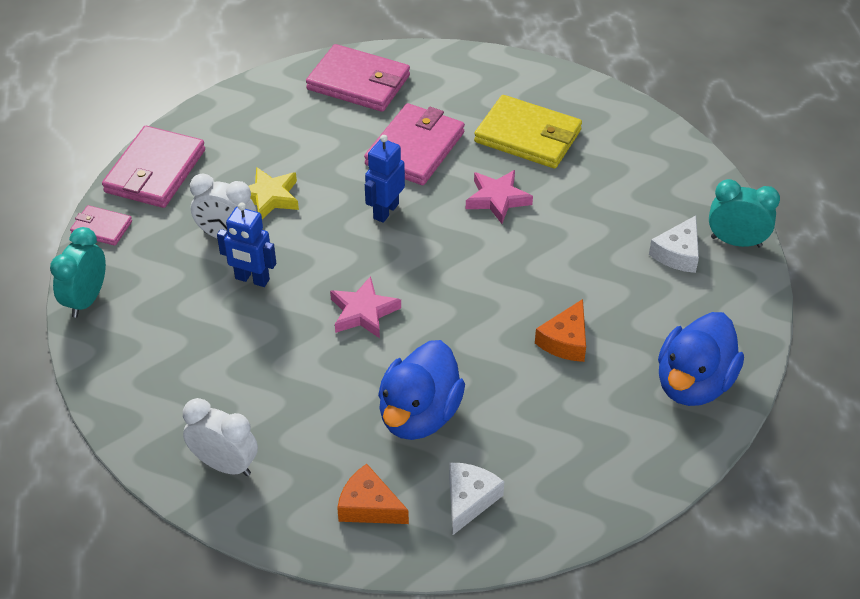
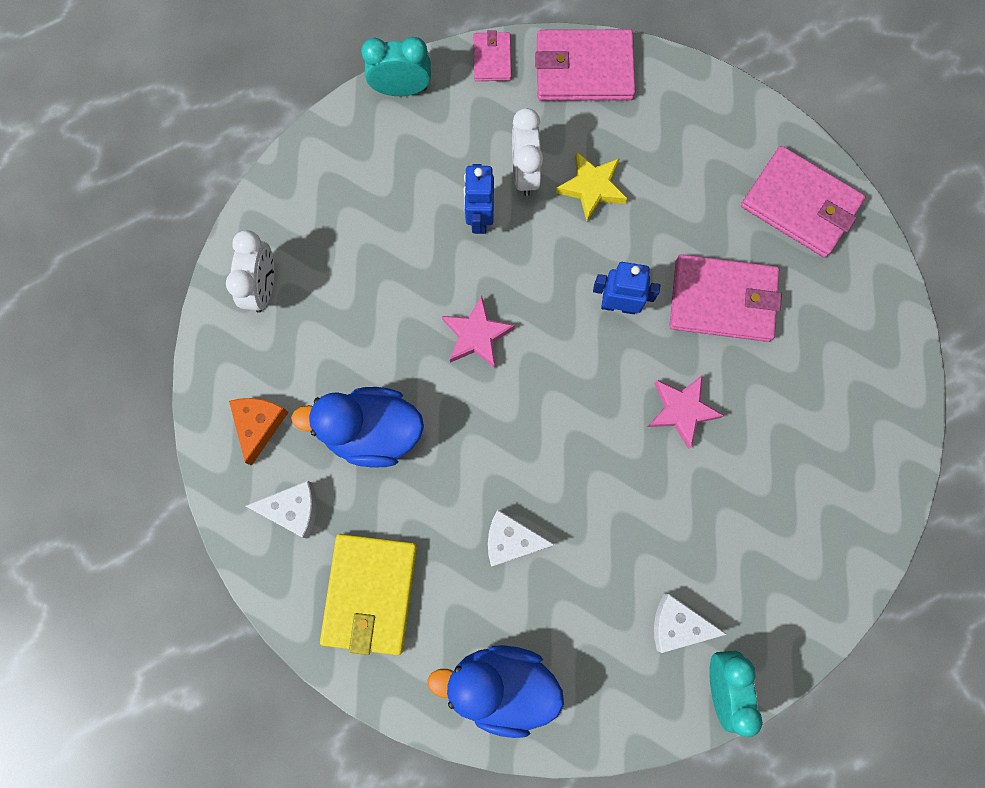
camera: 70 degrees right, 30 degrees up
pink wallet [306,44,410,112] -> pink wallet turned 60 degrees counterclockwise [741,146,866,258]
yellow wallet [474,95,582,169] -> yellow wallet moved to [320,534,417,655]
orange cheese [535,299,586,362] -> white cheese [488,509,555,567]

